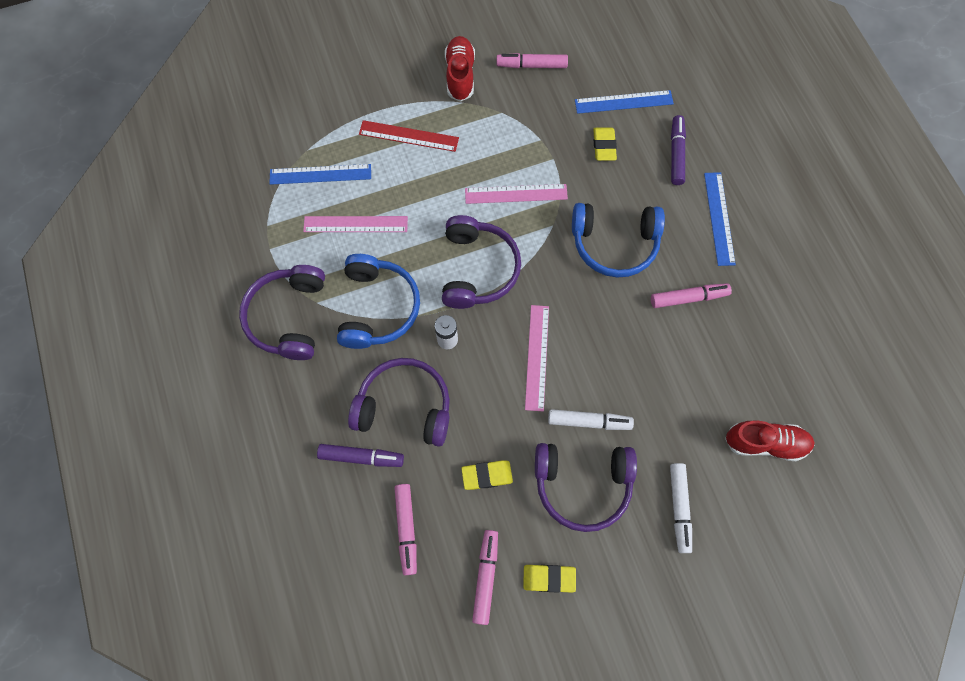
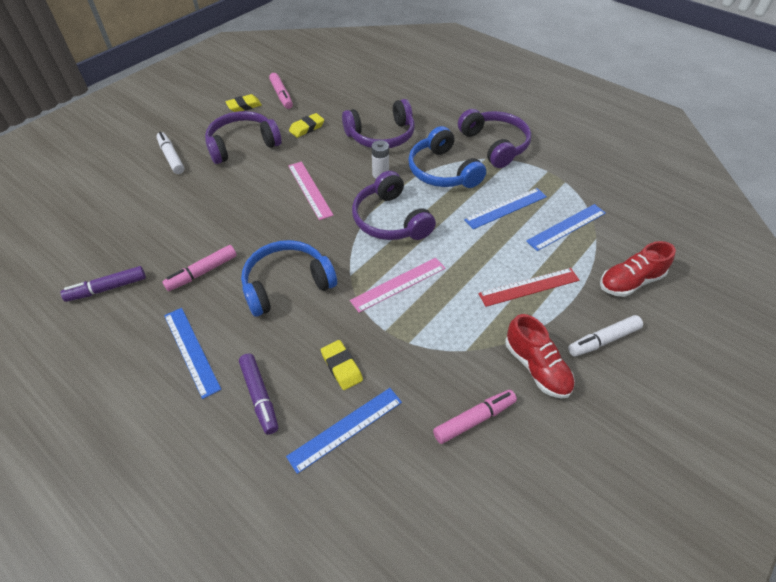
camera: 150 degrees right, 20 degrees down
pink ruler [303,216,408,232] -> blue ruler [464,188,547,229]
purple marker [317,444,404,467] -> purple marker moved to [61,266,146,302]
pink marker [394,484,417,575] -> none
white marker [548,409,634,430] -> white marker moved to [568,315,643,357]
red shoe [725,420,815,461] -> red shoe moved to [600,241,676,297]

